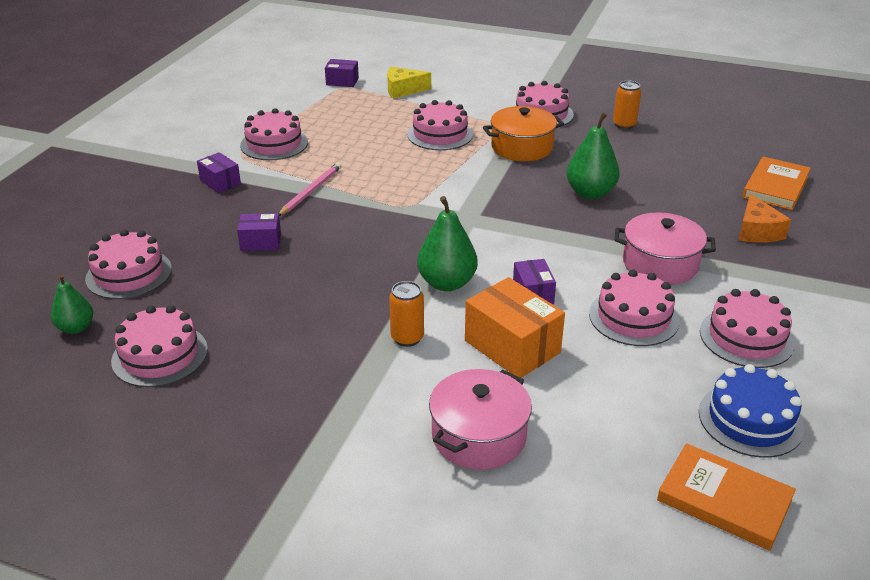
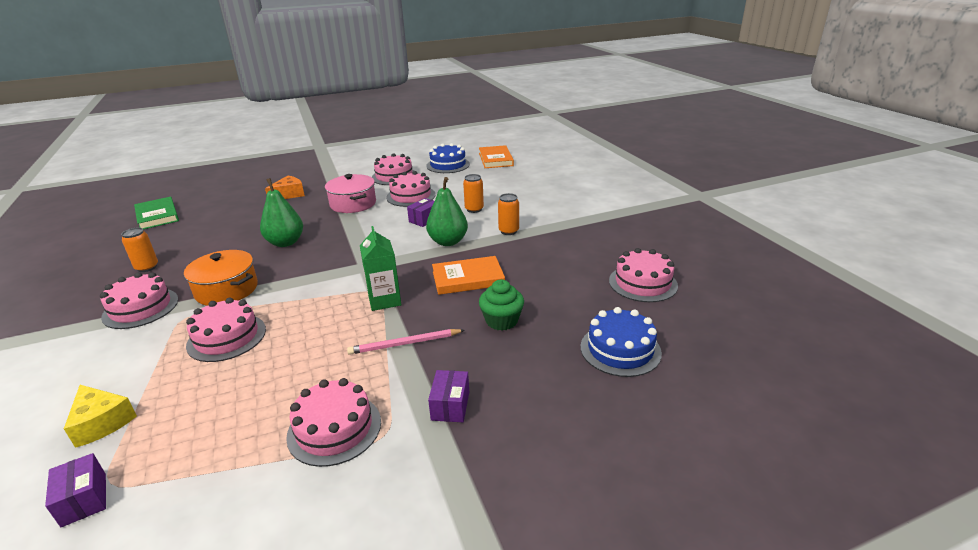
camera: 130 degrees left, 5 degrees down
green pear [51,274,93,334] -> none
pink cake [85,229,172,299] -> blue cake [580,307,662,377]
purple box [237,213,281,251] -> green cupcake [479,279,524,330]
pink pot [429,369,532,470] -> none
orange box [465,277,565,378] -> orange can [463,174,484,213]
orange book [742,157,811,210] -> orange book moved to [432,256,505,295]
none -> green book [134,197,179,229]
none -> green carton [360,226,402,311]

